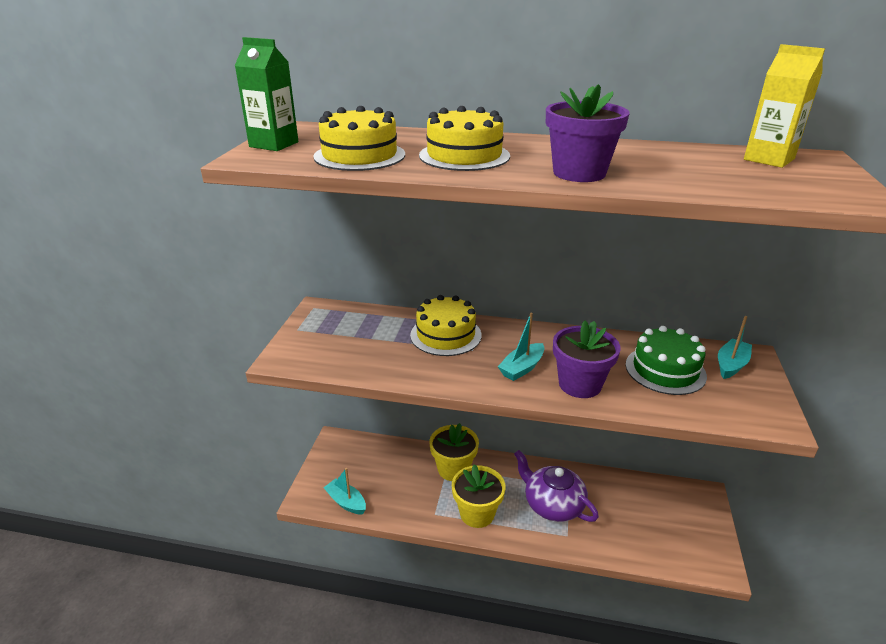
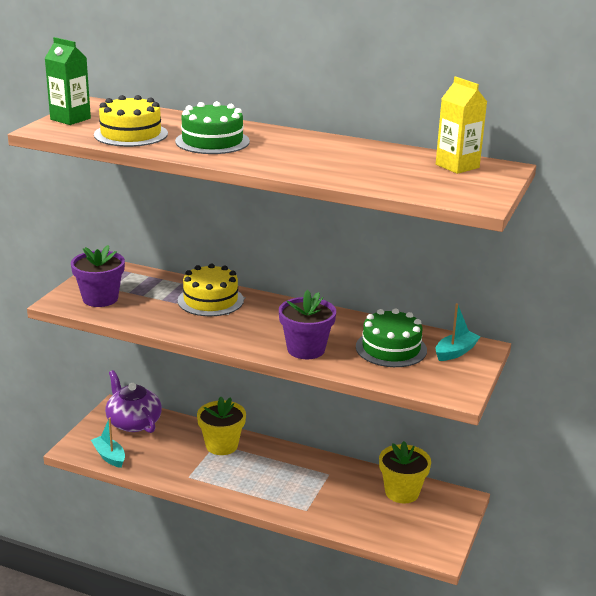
camera: 10 degrees right, 5 degrees down
yellow cake [419,106,510,171] -> green cake [175,101,250,154]
yellow flower pot [452,464,505,528] -> yellow flower pot moved to [379,441,431,503]
turquoise boat [498,313,544,381] -> none
purple teapot [514,450,599,522] -> purple teapot moved to [105,370,162,433]
purple flower pot [546,84,629,182] -> purple flower pot moved to [71,245,125,307]

